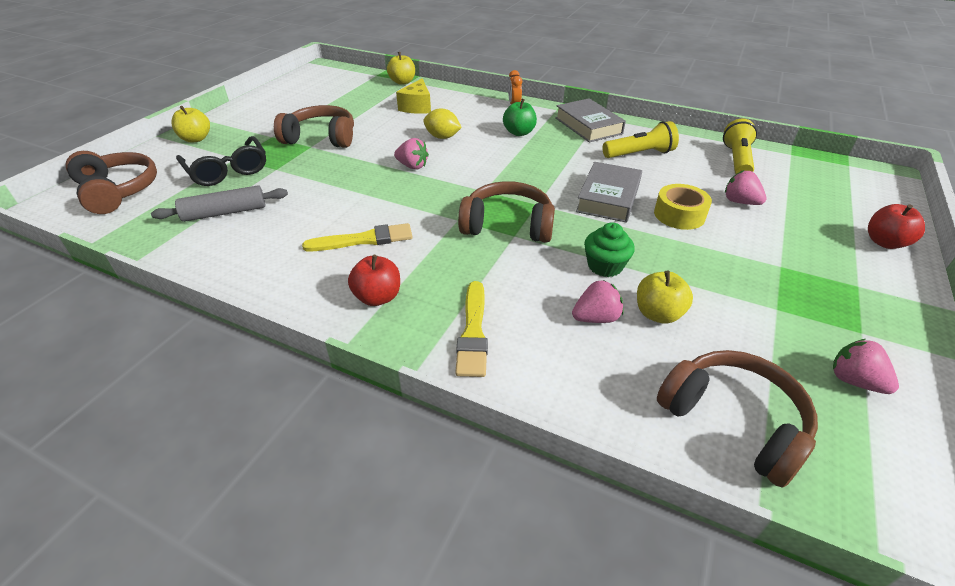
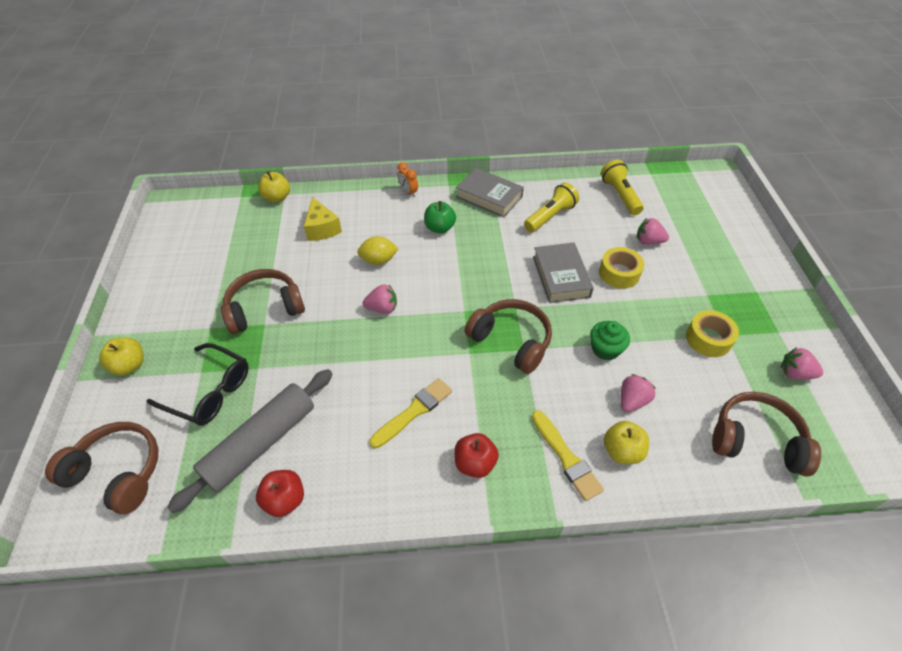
camera: 30 degrees left, 10 degrees up
grey rolling pin [151,185,288,222] -> grey rolling pin [167,369,333,513], size x1.51
brown headphones [458,181,555,243] -> brown headphones turned 60 degrees clockwise [464,299,552,374]
yellow apple [637,271,693,324] -> yellow apple moved to [604,421,649,464]
red apple [868,204,925,249] -> red apple moved to [256,470,304,517]
none -> yellow tape [686,310,739,357]

